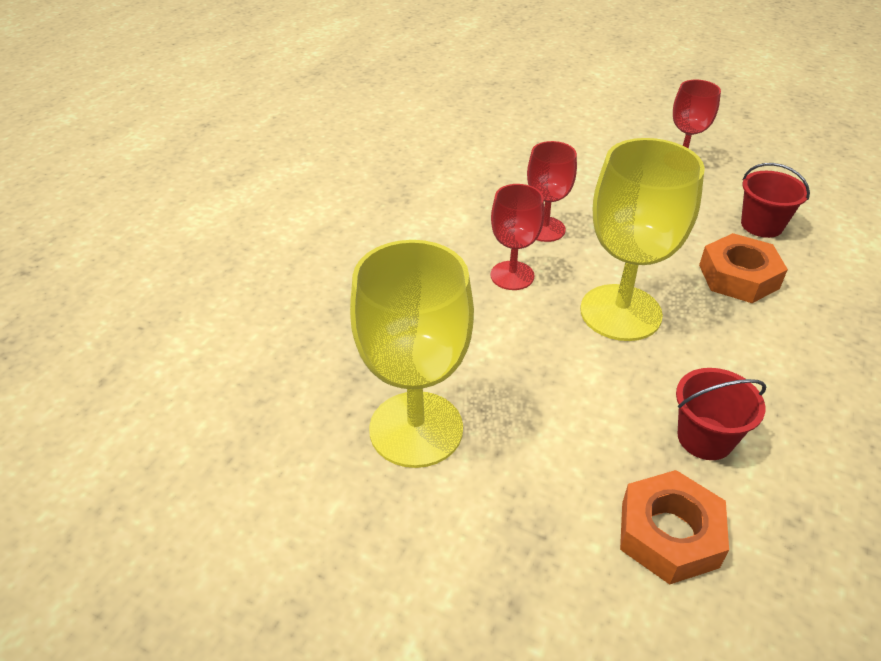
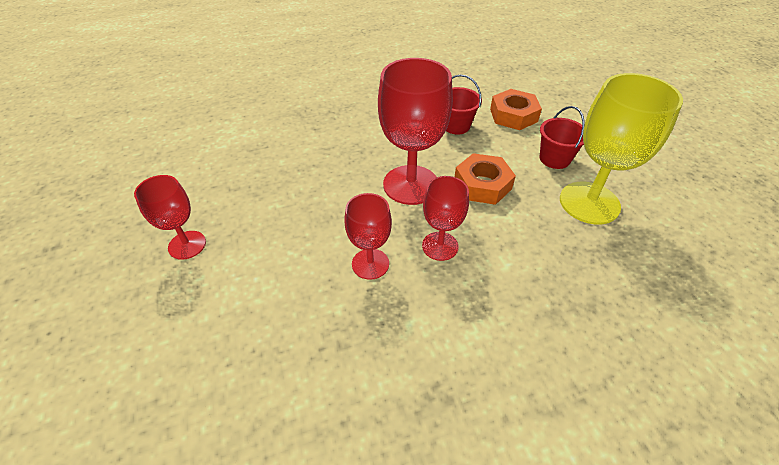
camera: 135 degrees left, 5 degrees up
yellow goblet [580,138,705,341] -> red goblet [378,58,453,205]
orange nut [699,233,788,303] -> orange nut moved to [455,153,516,205]
red bucket [741,163,810,238] -> red bucket moved to [540,106,585,169]

